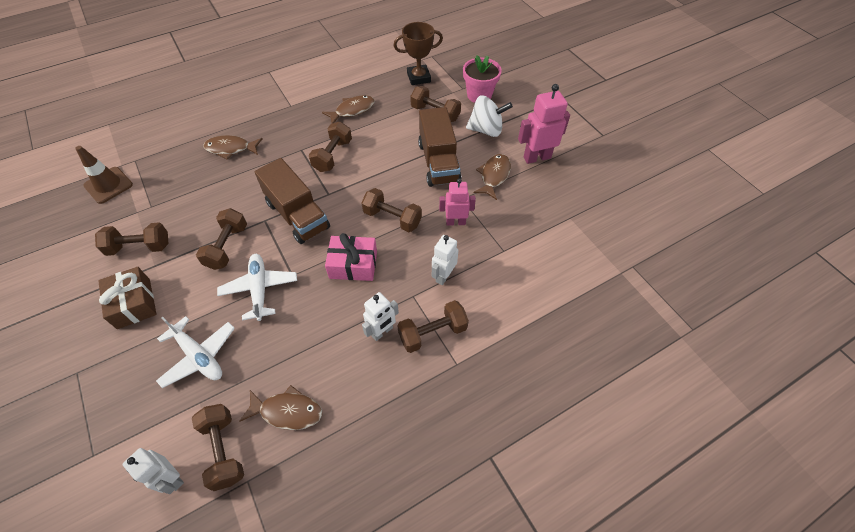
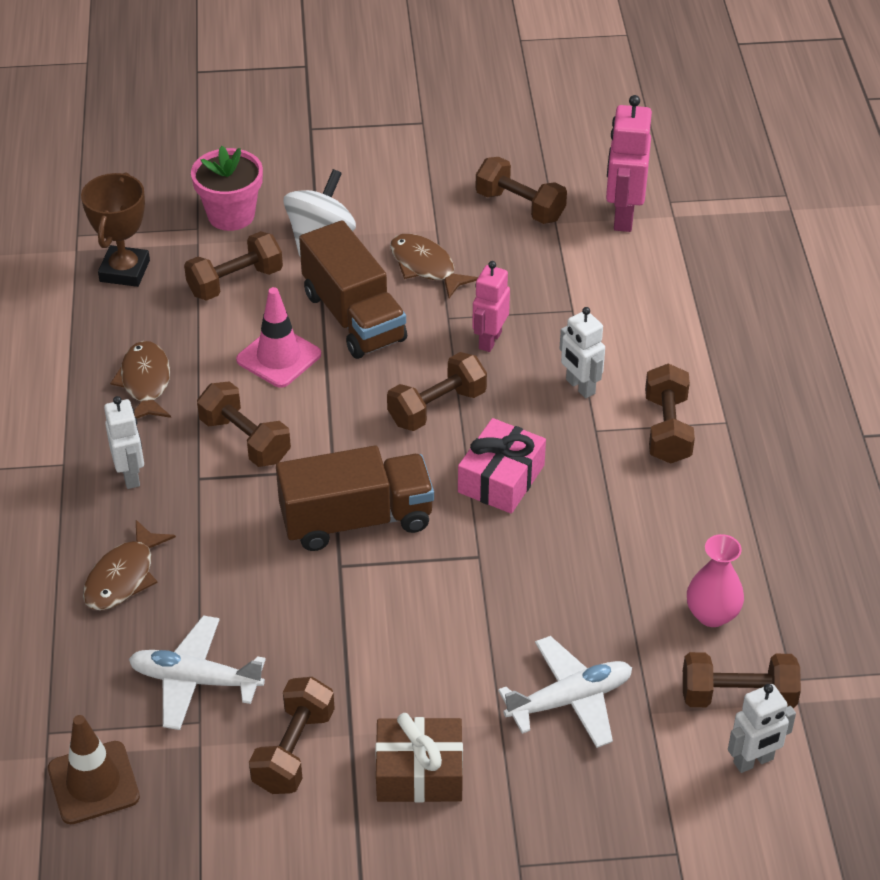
camera: 65 degrees left, 10 degrees down
brown dumbbell [196,208,247,270] -> brown dumbbell moved to [476,157,567,224]
white plane [217,254,297,321] -> white plane moved to [129,615,266,730]
brown fish [240,385,322,430] -> pink vase [687,534,744,627]
white robot [362,292,399,341] -> white robot moved to [104,396,144,489]
brown truck [418,107,461,187] -> brown truck turned 45 degrees clockwise [299,220,407,359]
pink robot [518,84,570,164] -> pink robot moved to [606,95,652,232]
none -> pink traffic cone [236,287,321,388]

